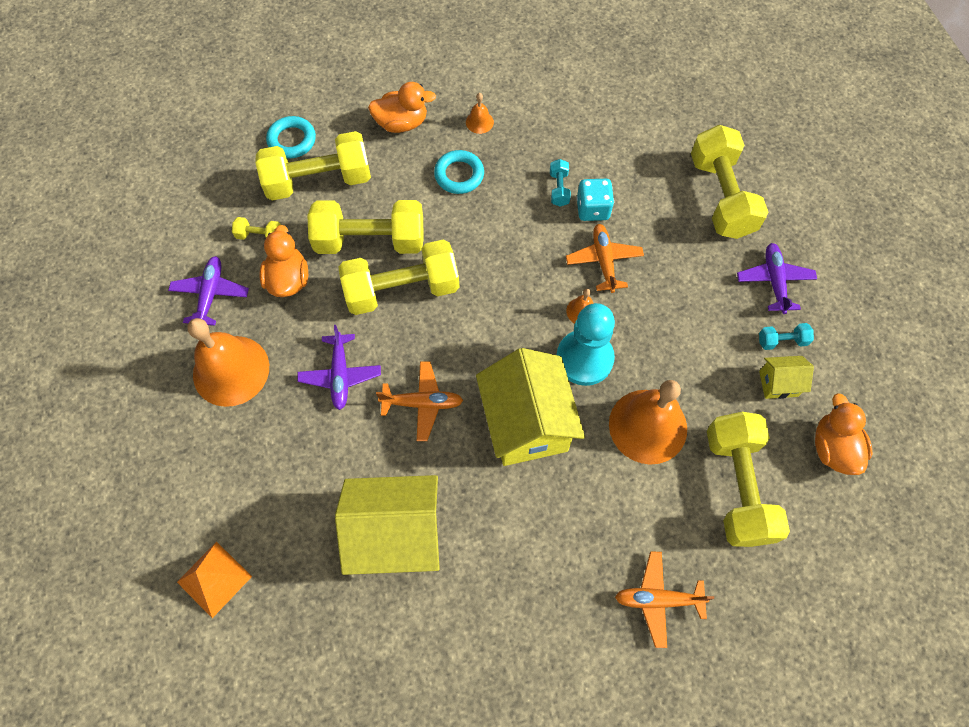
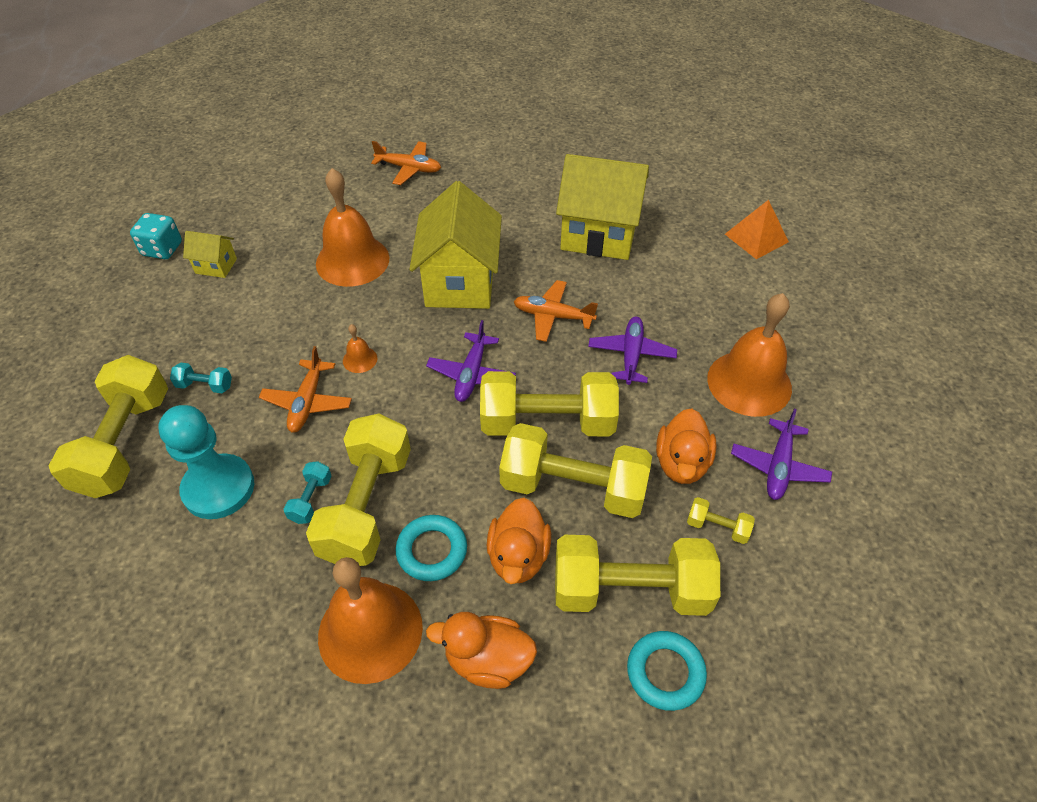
camera: 165 degrees left, 15 degrees down
orange bell [466,93,494,134] -> orange bell [318,557,423,684], size x2.36
turquoise pawn [557,303,615,386] -> turquoise pawn moved to [158,405,254,519]
turquoise dice [576,179,614,221] -> turquoise dice moved to [130,213,182,259]
yellow dumbbell [707,412,790,547] -> yellow dumbbell moved to [306,414,411,566]
purple plane [737,243,817,314] -> purple plane moved to [426,320,516,402]
turquoise dumbbell [759,323,814,350] -> turquoise dumbbell moved to [170,363,232,393]
orange duck [815,393,873,475] -> orange duck moved to [487,498,551,584]

